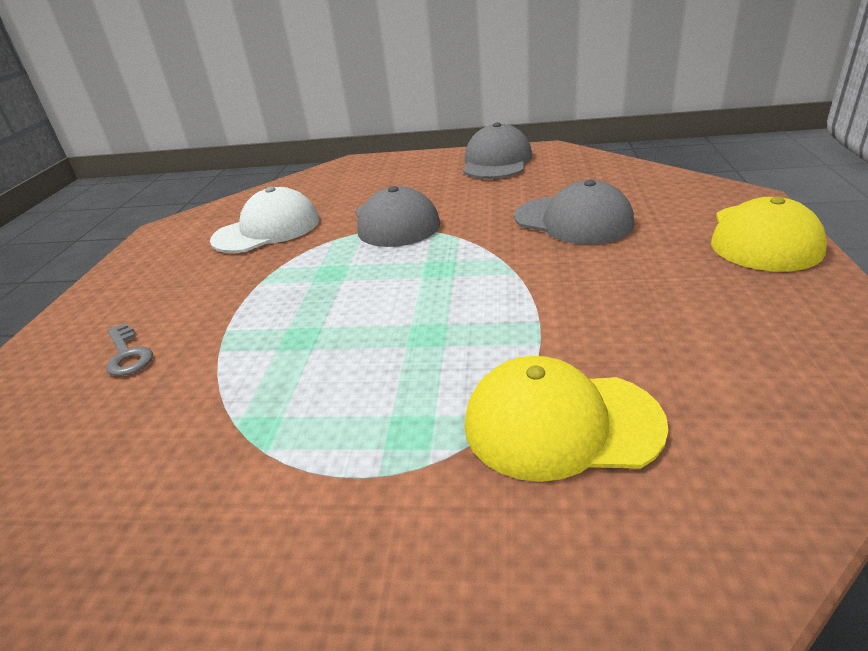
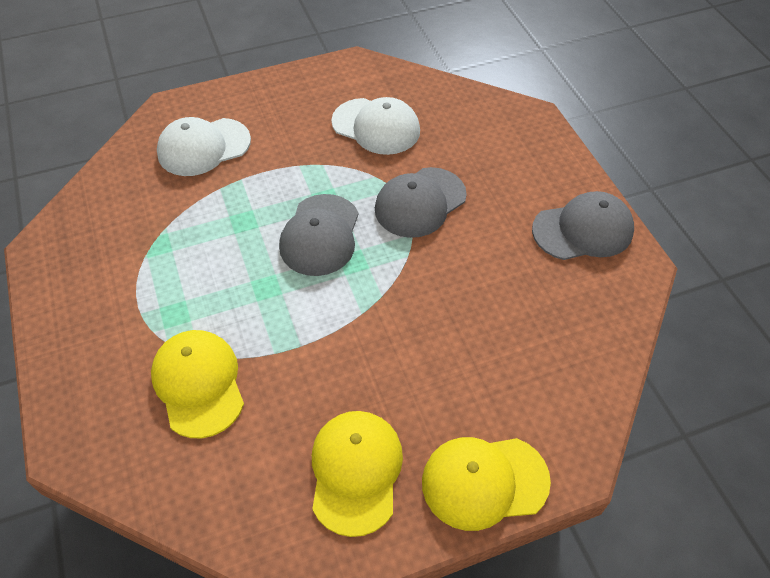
camera: 60 degrees right, 20 degrees up
grey key [106,323,153,376] -> white cap [157,117,251,176]
grey cap [514,180,634,245] -> grey cap moved to [279,194,359,276]
none -> yellow cap [312,411,403,537]

